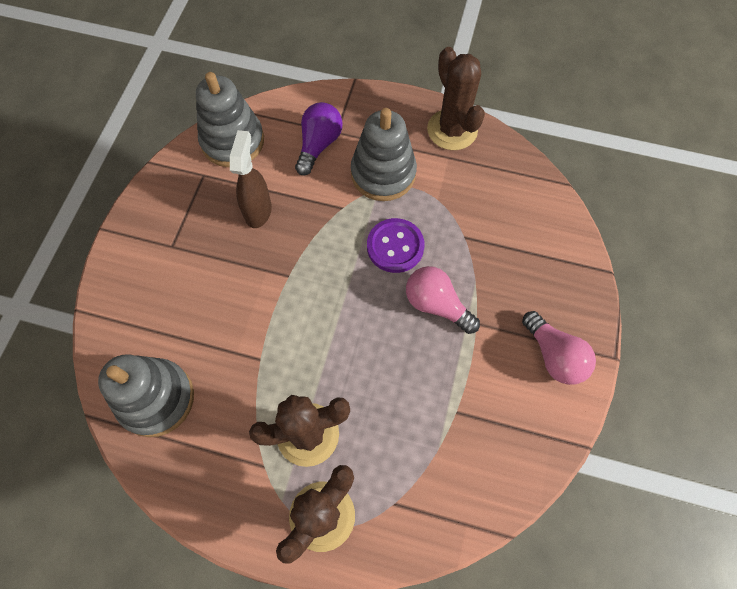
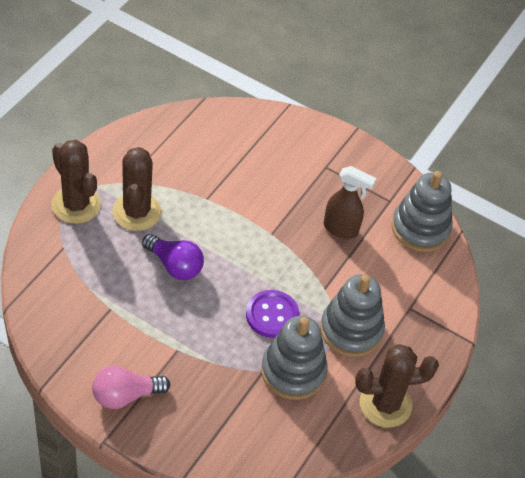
camera: 100 degrees right, 15 degrees down
grey stacking toy [98,354,194,437] -> grey stacking toy moved to [261,316,328,400]
purple light bulb [295,102,343,175] -> purple light bulb moved to [142,234,204,280]
pink light bulb [406,266,480,334] -> none

